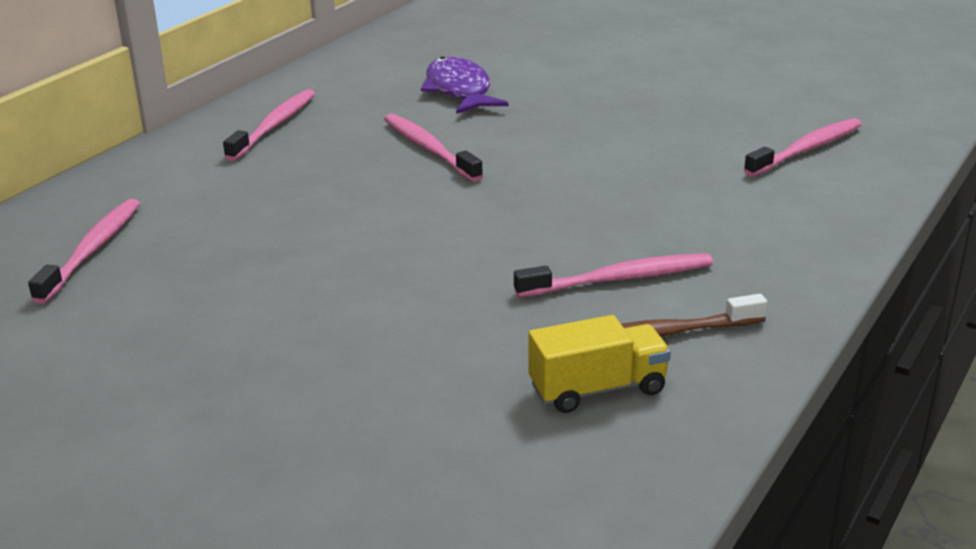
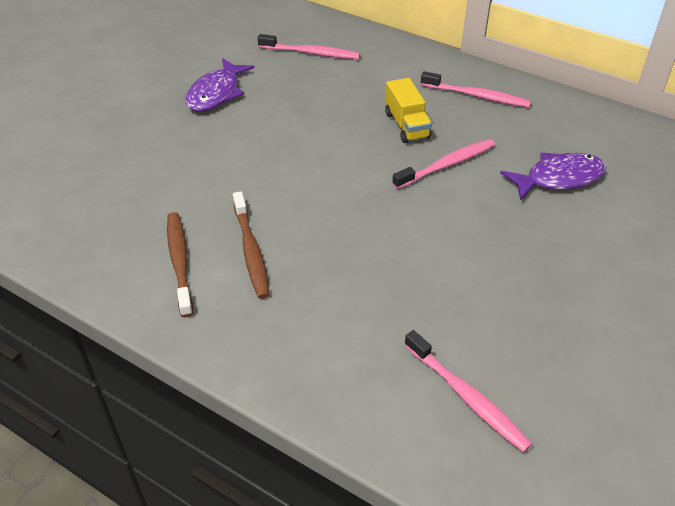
camera: 90 degrees right, 15 degrees up
pink toothbrush [514,253,713,297] -> brown toothbrush [233,192,270,299]
yellow truck [528,315,671,413] -> yellow truck moved to [385,78,432,143]
none -> purple fish [185,58,255,112]

